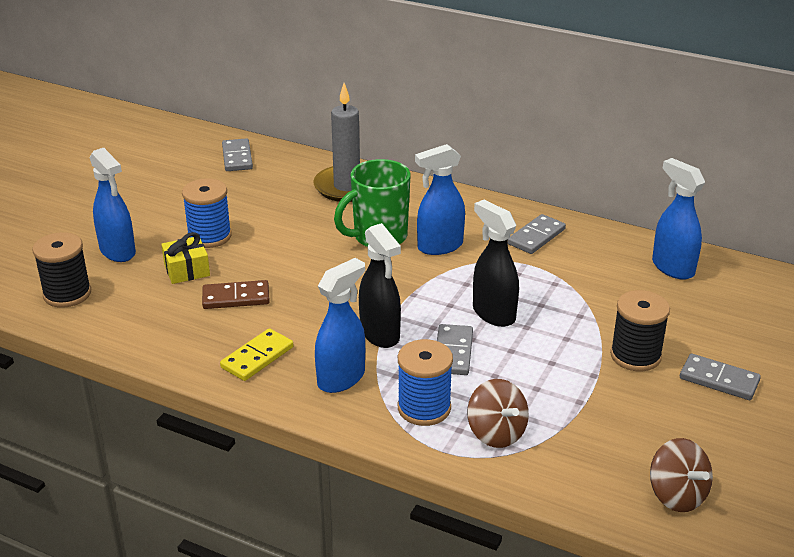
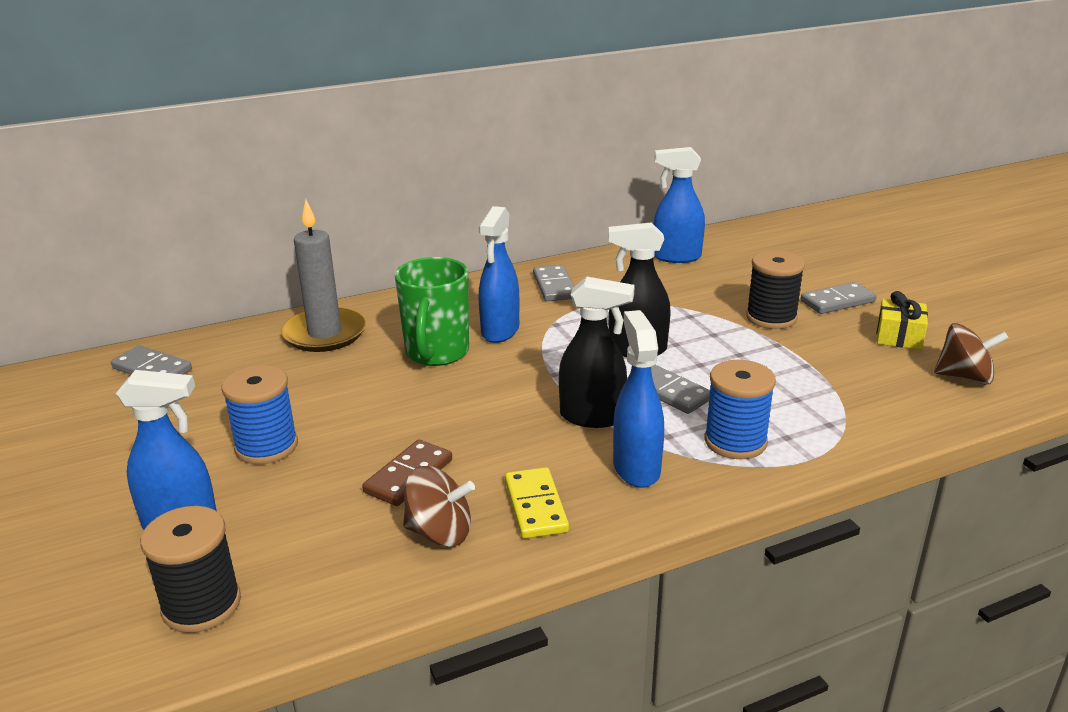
camera: 50 degrees left, 5 degrees down
yellow gift [161,232,210,284] -> yellow gift moved to [877,291,928,350]
brown spinning top [467,379,529,448] -> brown spinning top moved to [403,466,475,547]

